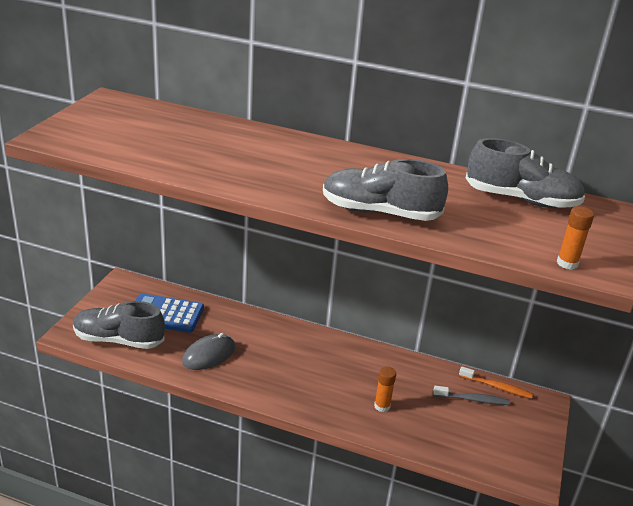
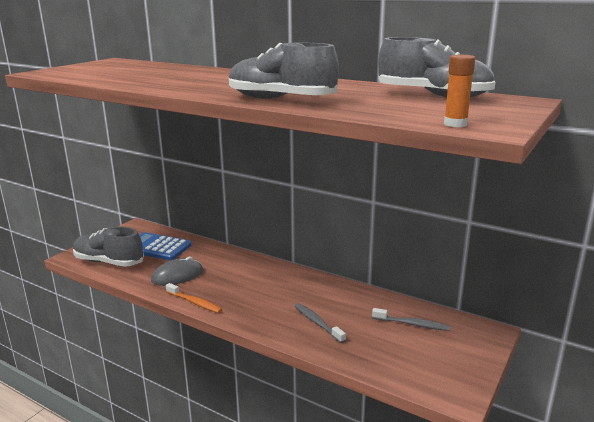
camera: 15 degrees right, 10 degrees down
orange glue stick [374,366,396,412] -> grey toothbrush [295,303,346,343]
orange toothbrush [459,366,533,399] -> orange toothbrush moved to [166,283,222,313]

